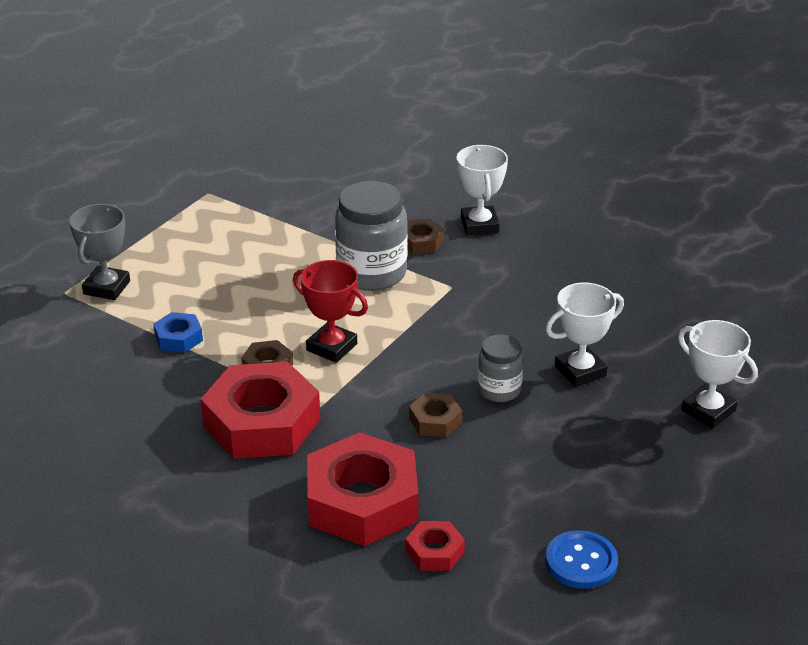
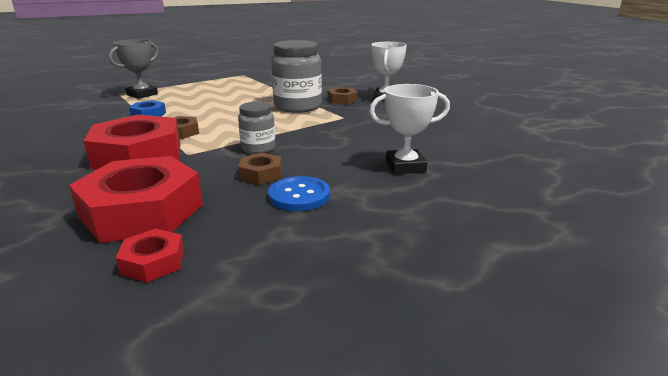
camera: 20 degrees right, 10 degrees down
red trophy [293,260,368,363] -> none
grey jar [478,334,523,402] -> grey jar moved to [238,102,276,154]
blue button [545,530,618,589] -> blue button moved to [268,176,330,211]
white trophy [678,320,758,428] -> none

